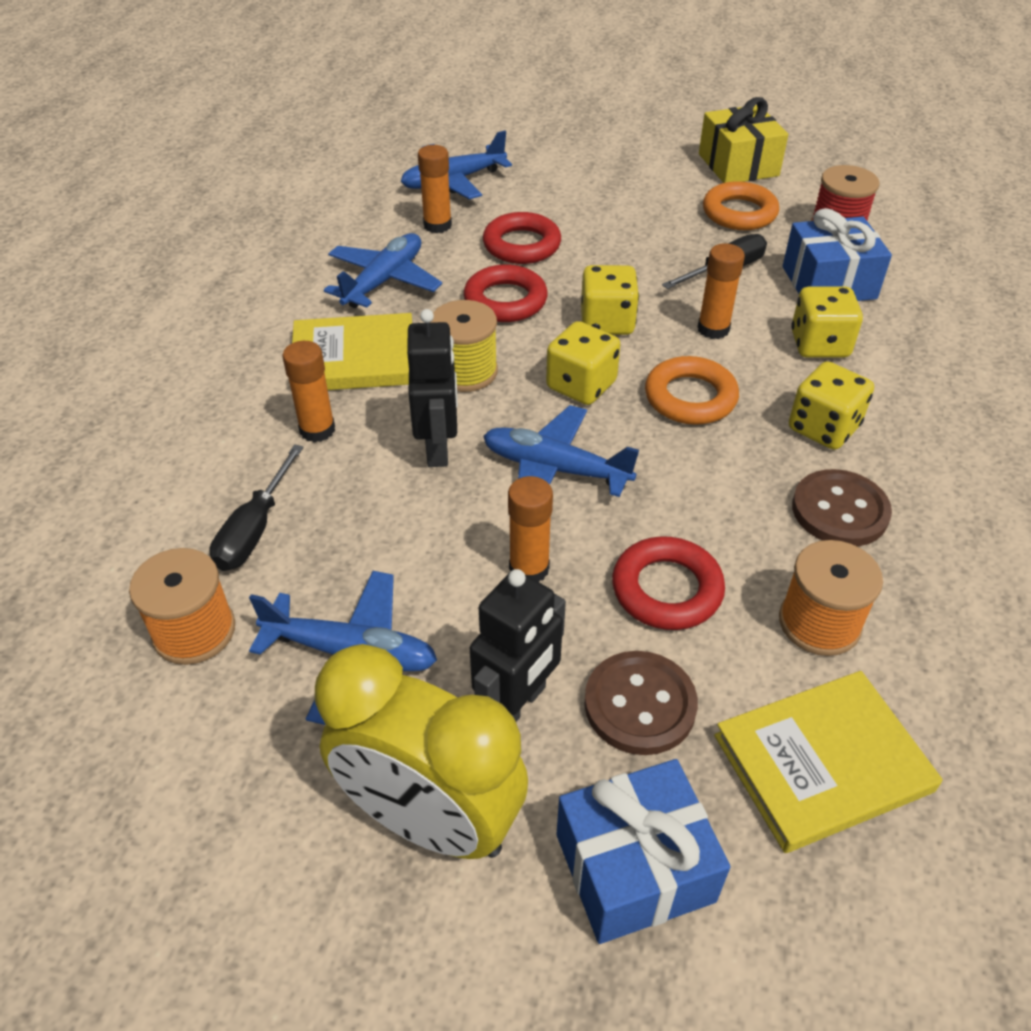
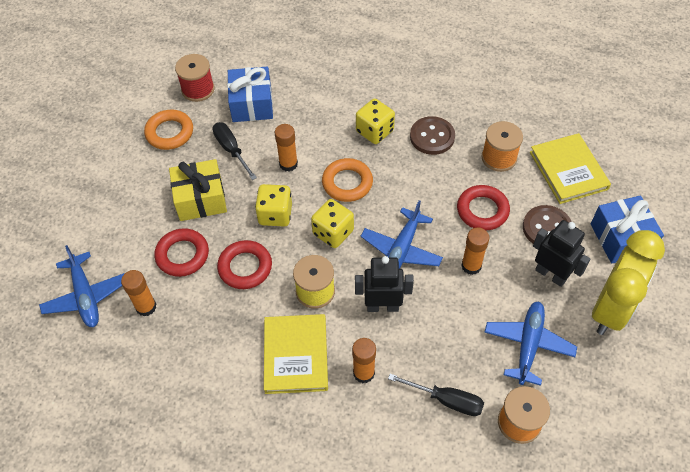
camera: 85 degrees left, 10 degrees up
blue plane [324,233,442,308] -> none
yellow gift [699,97,788,183] -> yellow gift moved to [169,159,227,221]
yellow dice [791,287,863,358] -> none

